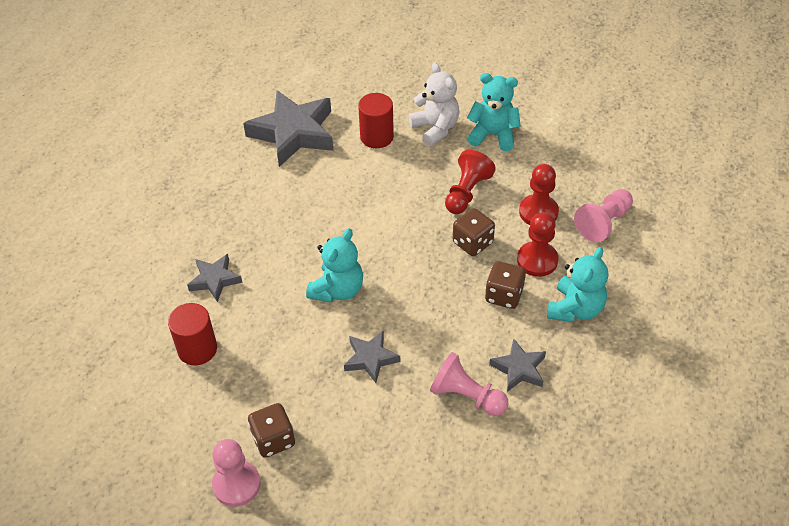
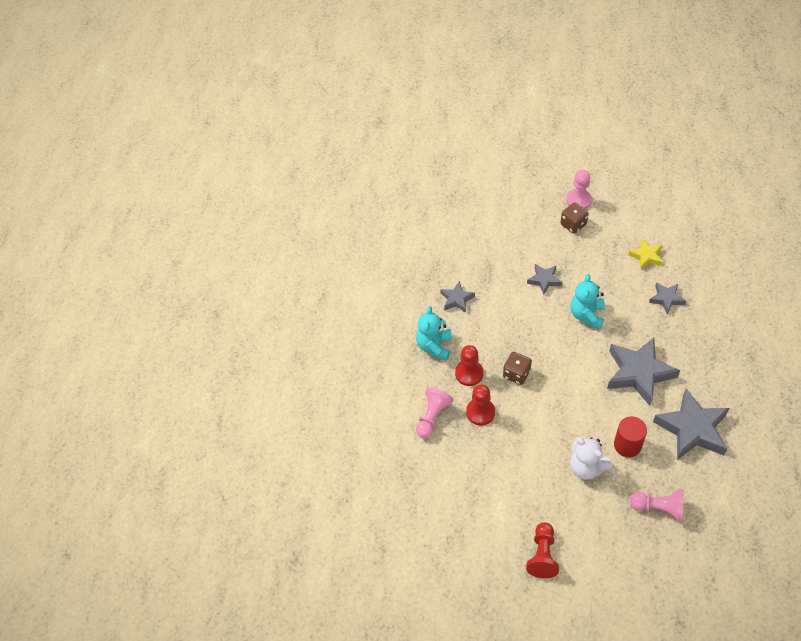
camera: 165 degrees right, 5 degrees up
red cylinder [168,303,217,365] -> yellow star [628,239,663,269]
pink pawn [430,352,508,416] -> pink pawn moved to [630,489,684,521]
red pawn [445,150,496,214] -> red pawn moved to [526,522,559,578]
turquoise teddy bear [467,73,521,151] -> none
brown dice [485,261,526,309] -> none
none -> grey star [607,338,680,406]

